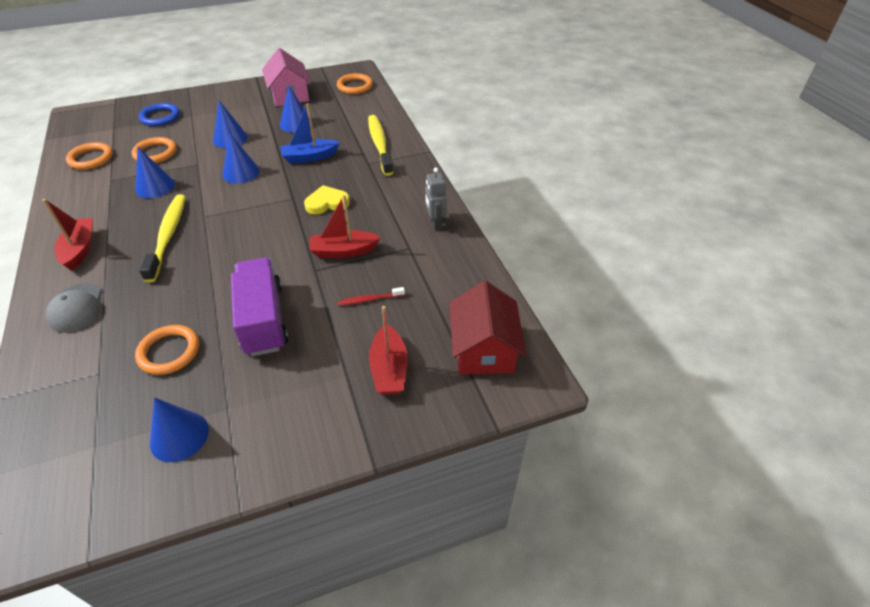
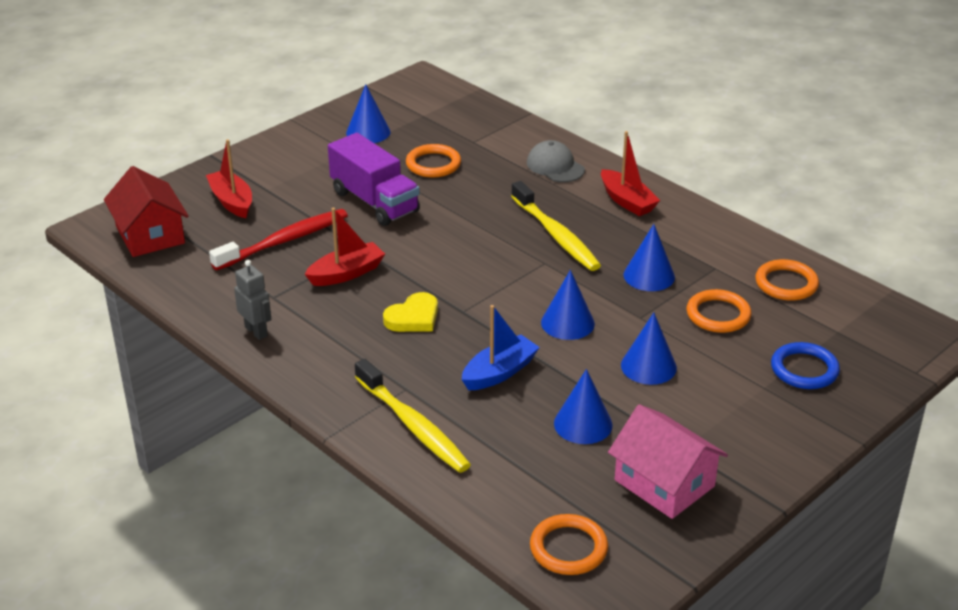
camera: 155 degrees right, 10 degrees down
red toothbrush [338,287,405,306] -> red toothbrush [209,209,348,270], size x2.13

